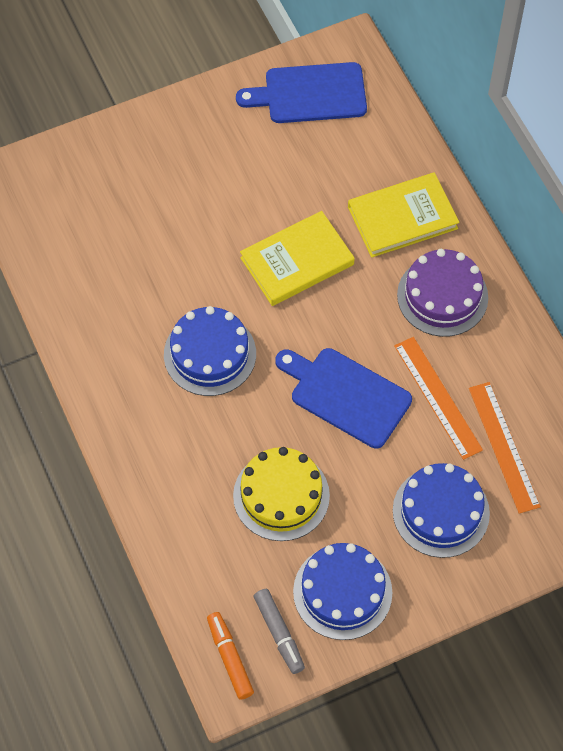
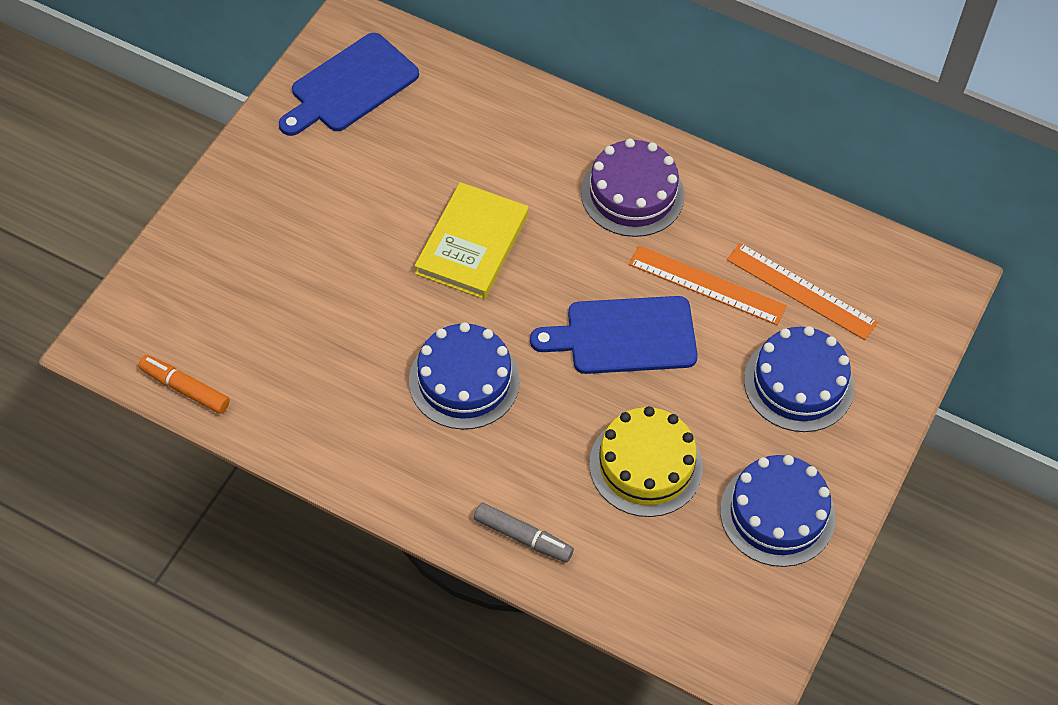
camera: 40 degrees left, 5 degrees down
orange marker [207,612,254,699] -> orange marker moved to [138,355,230,414]
grey marker [254,589,305,674] -> grey marker moved to [474,503,574,562]
yellow book [348,172,459,258] -> none

